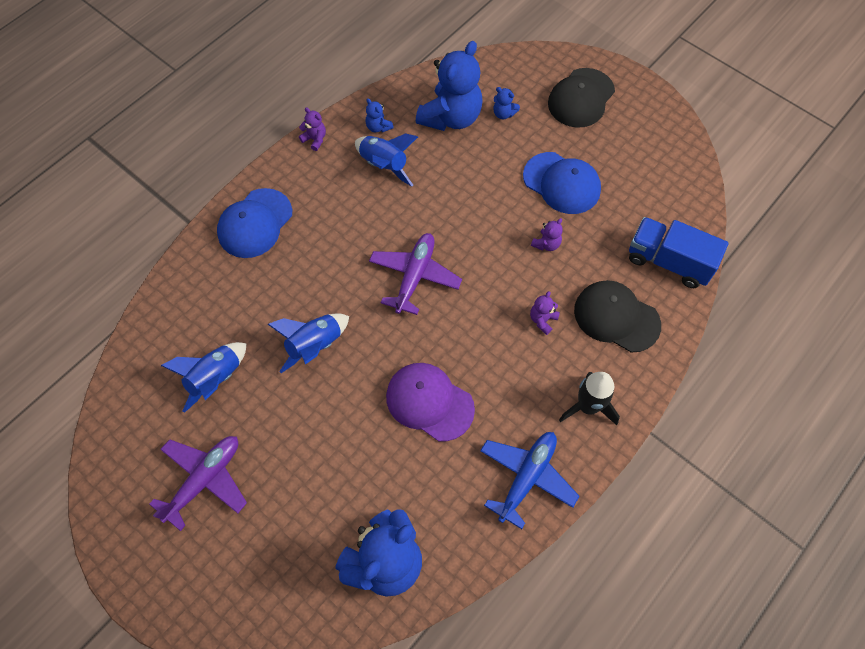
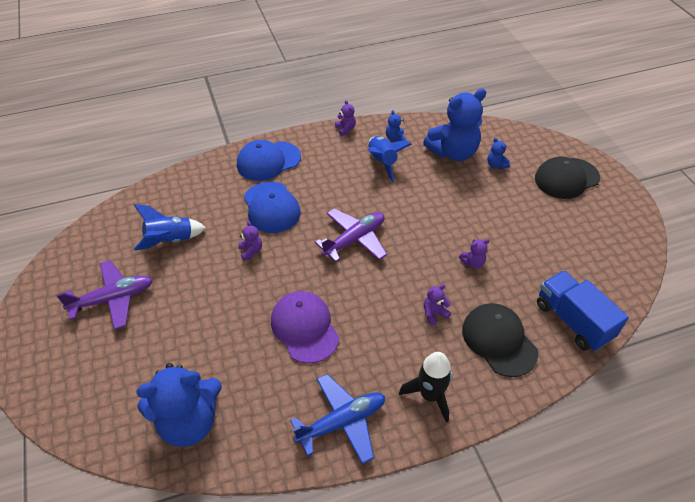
camera: 30 degrees right, 15 degrees down
blue rocket [268,314,349,373] -> purple teddy bear [238,221,262,261]
blue cap [523,152,601,214] -> blue cap moved to [244,182,301,233]

